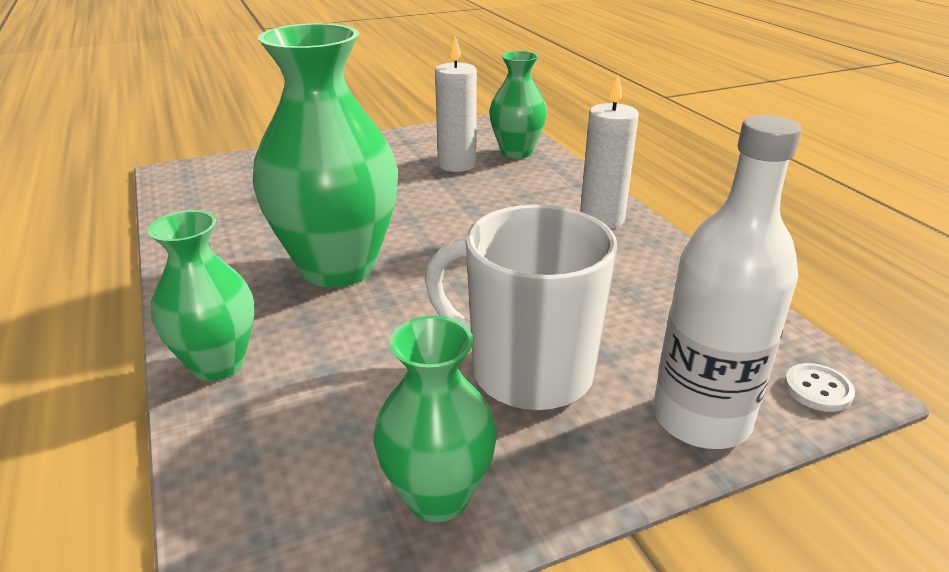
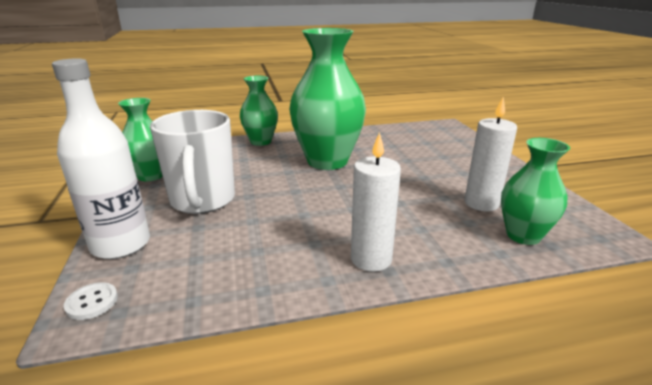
camera: 100 degrees right, 5 degrees down
white mug [425,205,618,410] -> white mug turned 135 degrees clockwise [150,110,235,214]

